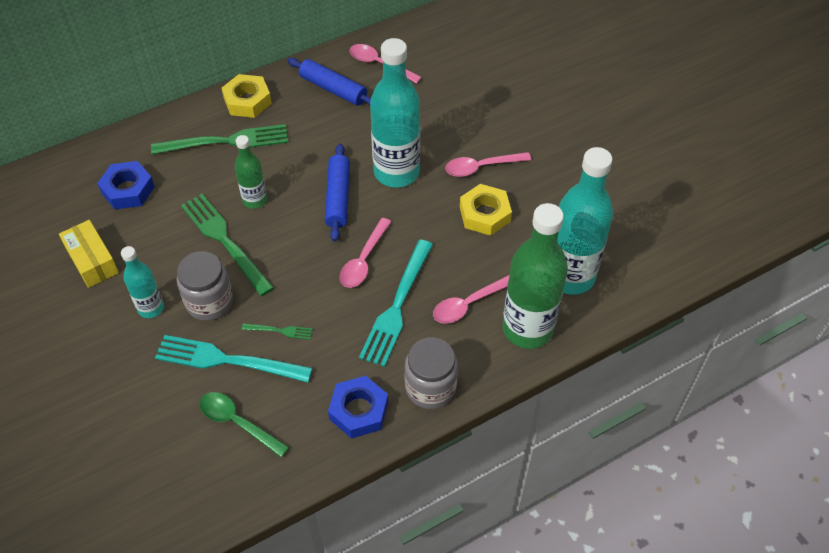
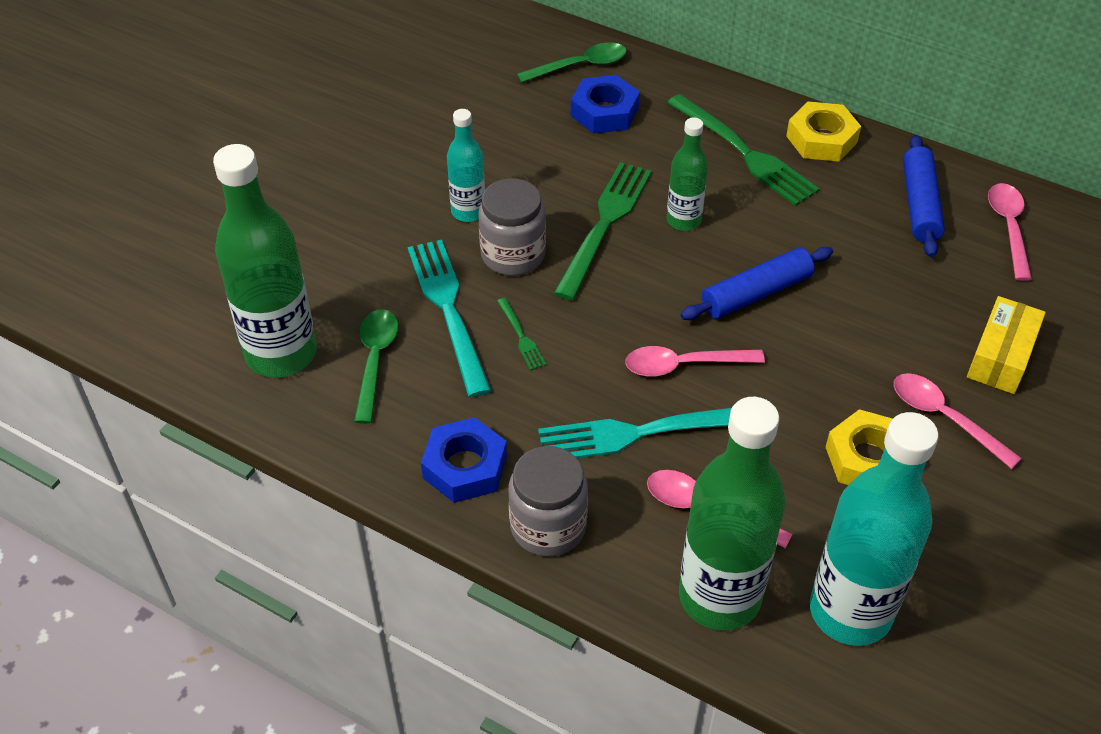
camera: 60 degrees right, 5 degrees down
yellow box [59,220,119,288] -> yellow box moved to [967,296,1046,394]
turquoise bottle [370,38,420,188] -> none
none -> green bottle [213,144,317,378]
none -> green spoon [517,42,627,83]

